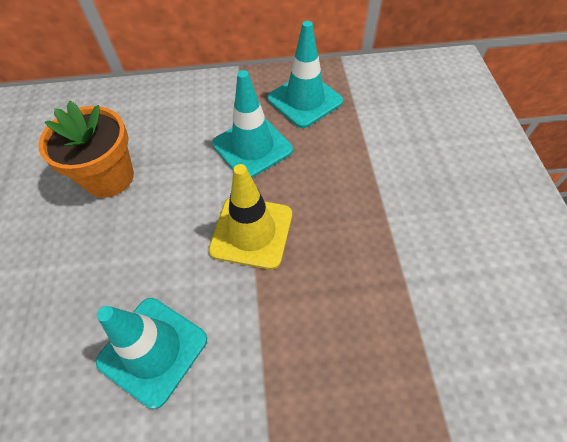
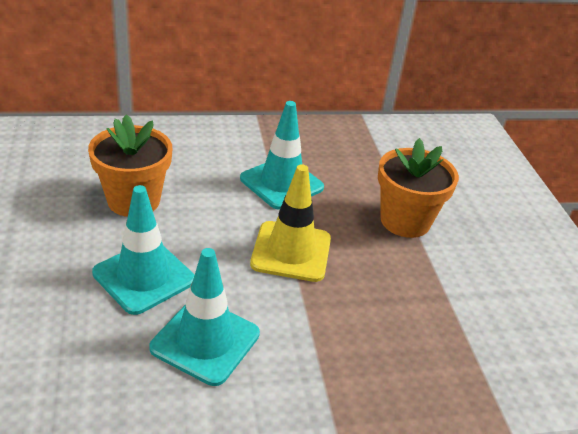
camera: 10 degrees left, 20 degrees down
turquoise traffic cone [268,21,343,128] -> turquoise traffic cone moved to [92,185,194,315]
none -> orange flower pot [378,138,459,238]

